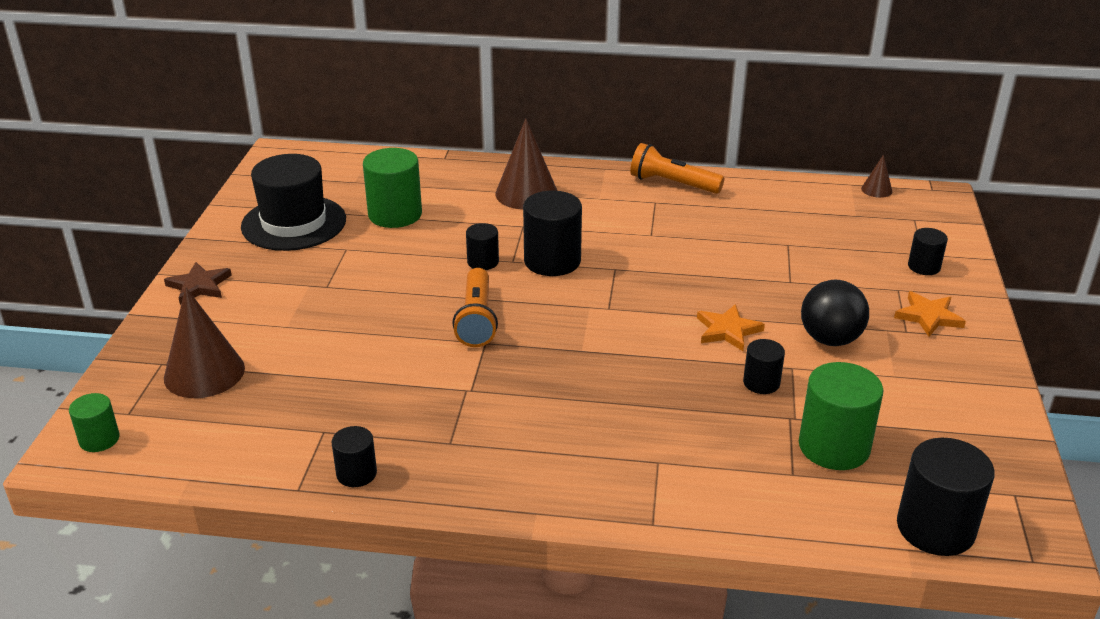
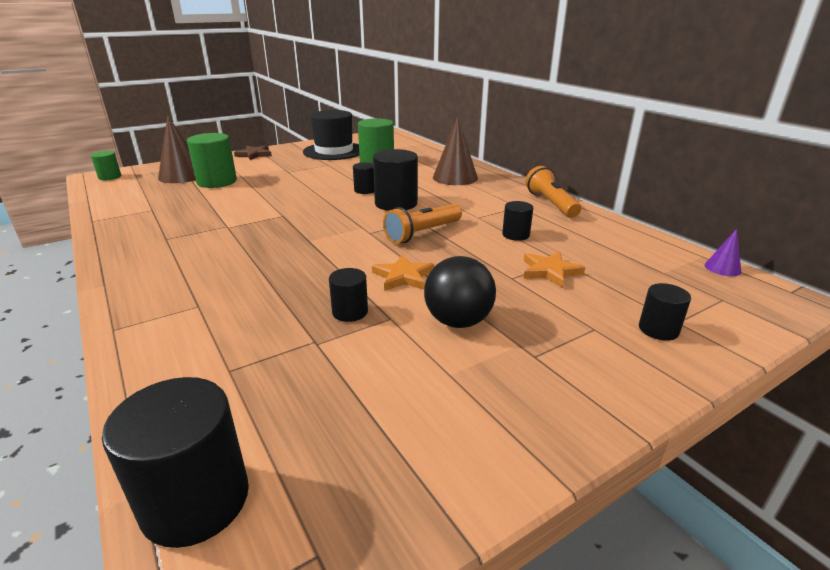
camera: 50 degrees right, 5 degrees down
black cylinder [332,426,377,487] -> black cylinder moved to [502,201,533,241]
orange flashlight [452,268,498,347] -> orange flashlight moved to [383,204,462,244]
green cylinder [799,362,883,470] -> green cylinder moved to [187,133,237,188]
brown cone [861,154,892,198] -> purple cone [705,229,741,276]
orange star [894,291,966,337] -> orange star moved to [523,251,585,288]

